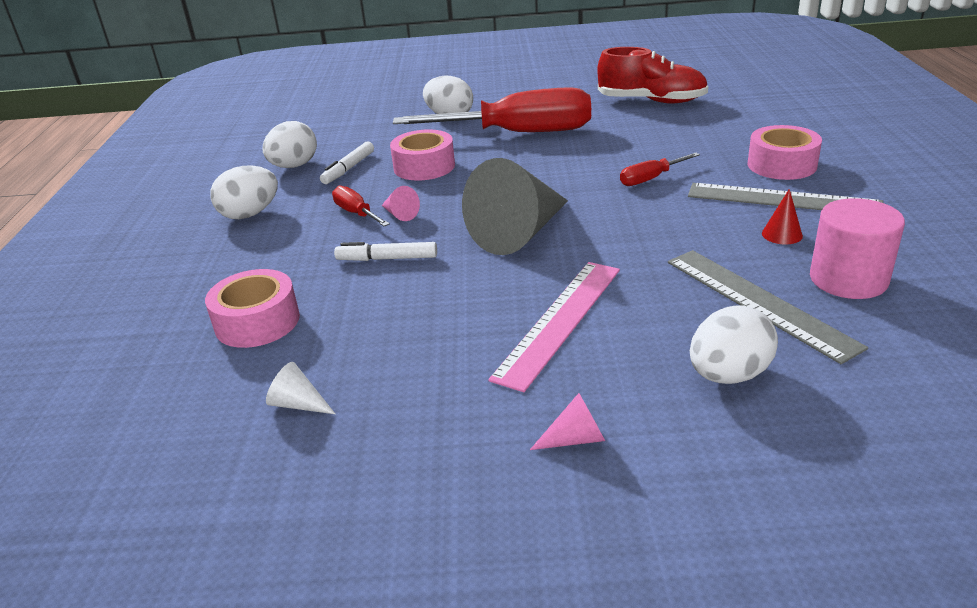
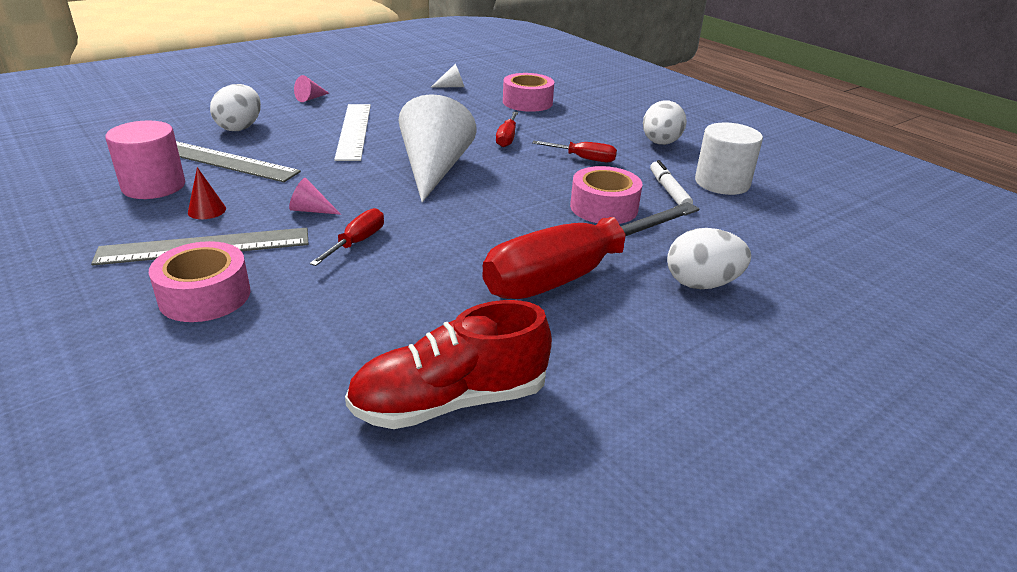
camera: 140 degrees right, 0 degrees up
white egg [263,121,317,168] -> white cylinder [695,122,763,195]
white marker [334,242,437,261] -> red screwdriver [496,112,518,147]
pink cone [382,186,420,221] -> pink cone moved to [289,178,341,215]
grey cone [462,158,568,255] -> white cone [399,94,477,202]
pink ruler [488,262,620,392] -> white ruler [334,104,371,161]

